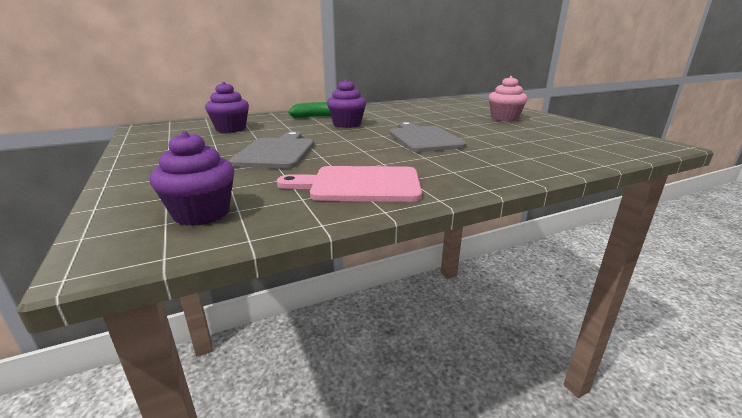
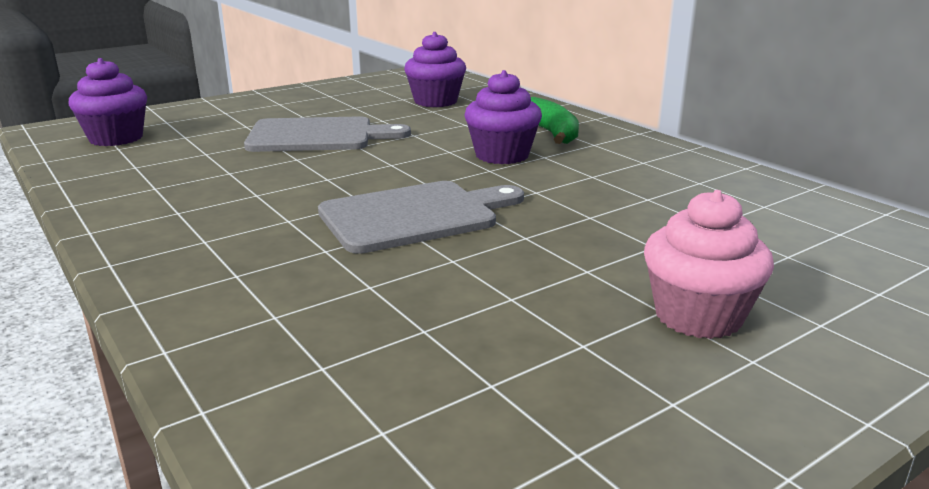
camera: 80 degrees right, 0 degrees up
pink cutting board [277,166,422,202] -> none

